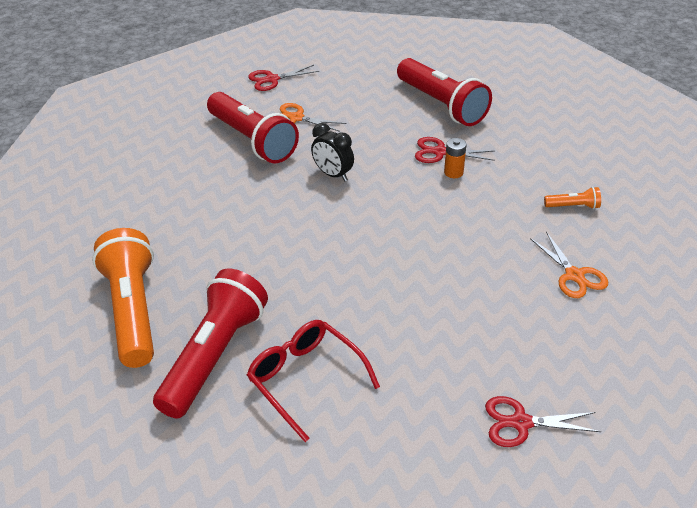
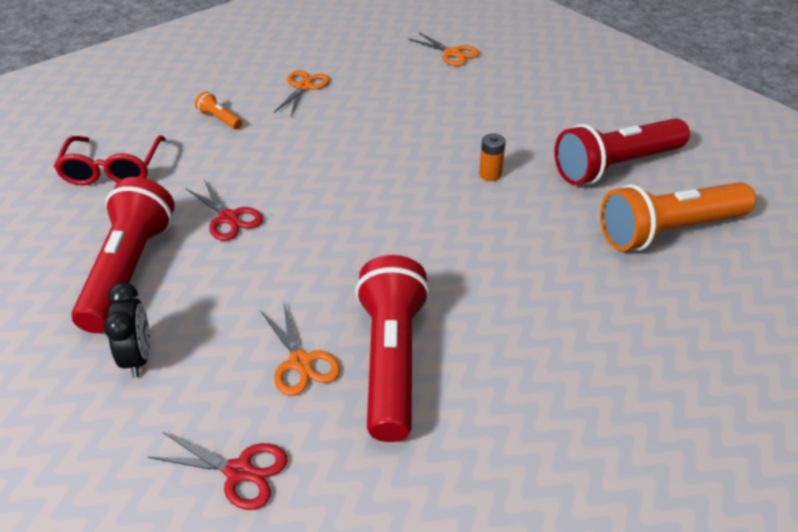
camera: 140 degrees left, 0 degrees up
orange flashlight [92,228,154,368] -> orange flashlight turned 45 degrees clockwise [600,182,756,251]
red glasses [247,320,380,442] -> red glasses moved to [54,135,166,186]
black clock [311,123,354,181] -> black clock moved to [104,282,150,378]
orange battery [444,138,466,178] -> orange battery moved to [479,134,506,181]
red scissors [485,396,601,447] -> orange scissors [408,32,480,66]

